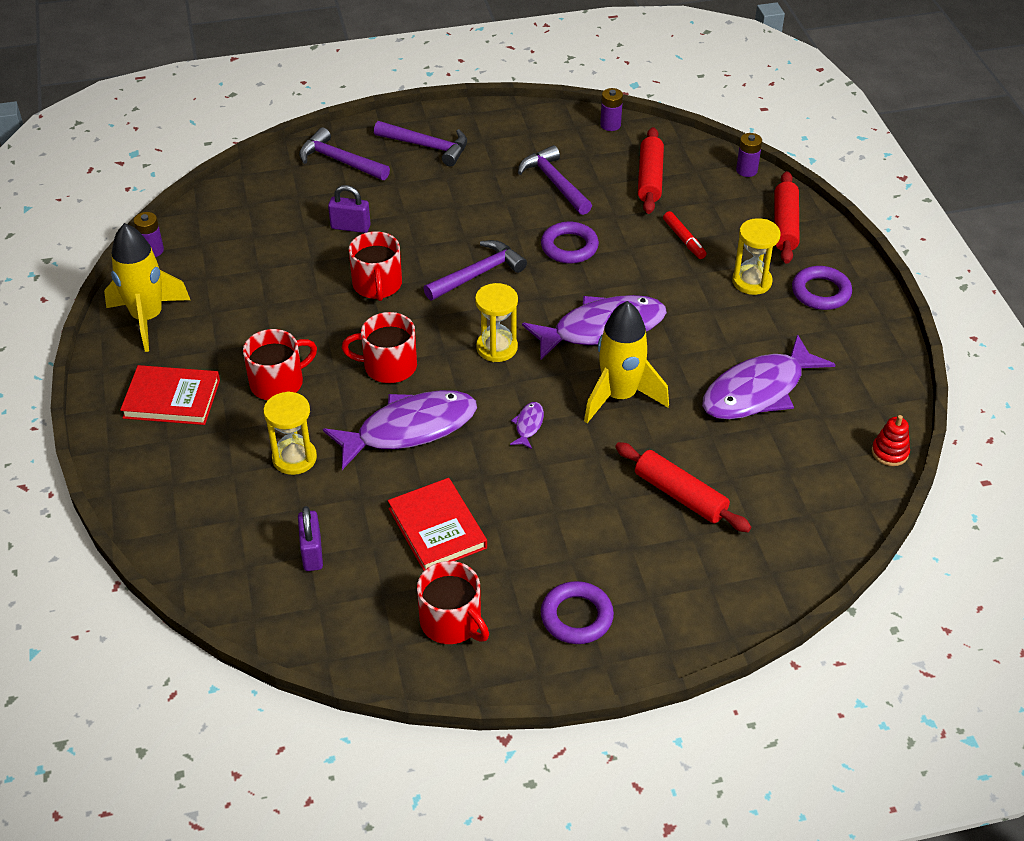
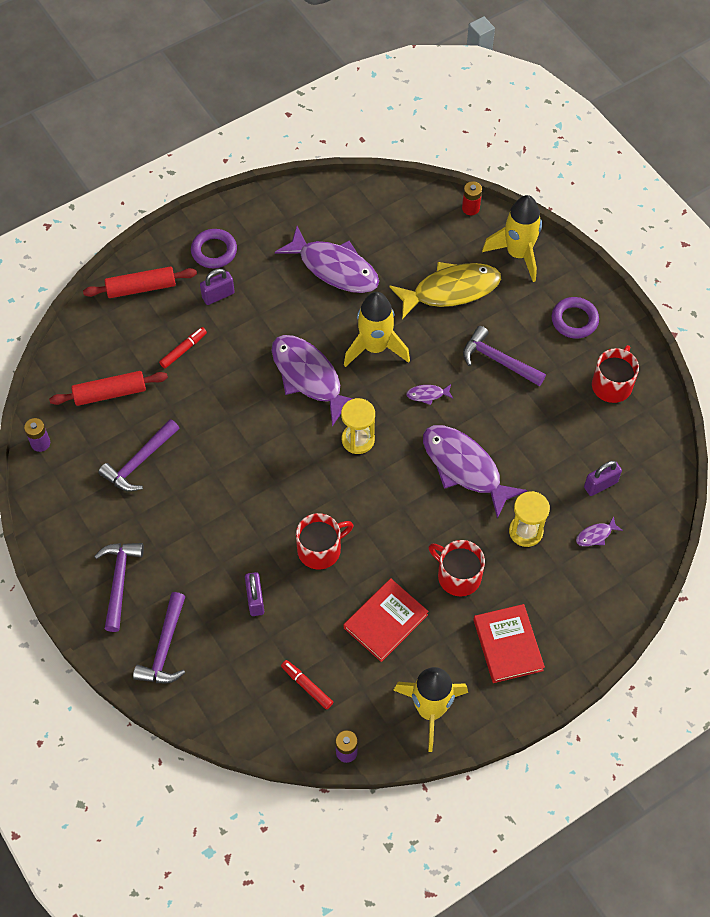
camera: 110 degrees left, 15 degrees up
red mug [342,312,417,383] -> none
red book [388,478,487,571] -> red book moved to [344,578,429,662]
purple hammer [423,240,527,300] -> purple hammer moved to [463,326,546,386]
purple ring [541,222,599,264] -> none
red rolling pin [615,442,751,532] -> yellow fish [390,262,501,319]
yellow hourglass [732,218,781,295] -> purple padlock [200,269,235,305]
purple battery [736,133,762,177] -> none
red stacking toy [872,415,910,466] -> none
none -> red marker [281,660,333,710]
none -> red battery [462,181,482,215]
none -> yellow rocket [482,195,542,282]
none -> purple fish [576,516,623,546]

